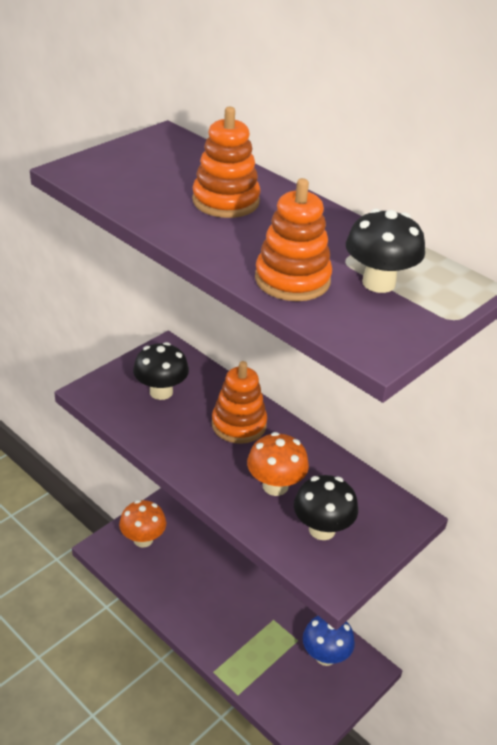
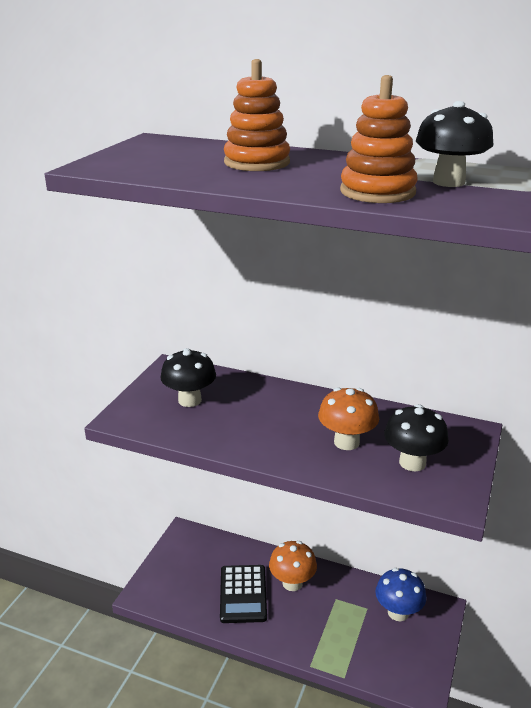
camera: 20 degrees left, 10 degrees down
orange mushroom [119,500,166,548] -> orange mushroom moved to [269,541,317,591]
orange stacking toy [212,361,267,444] -> none
none -> black calculator [220,565,267,623]

